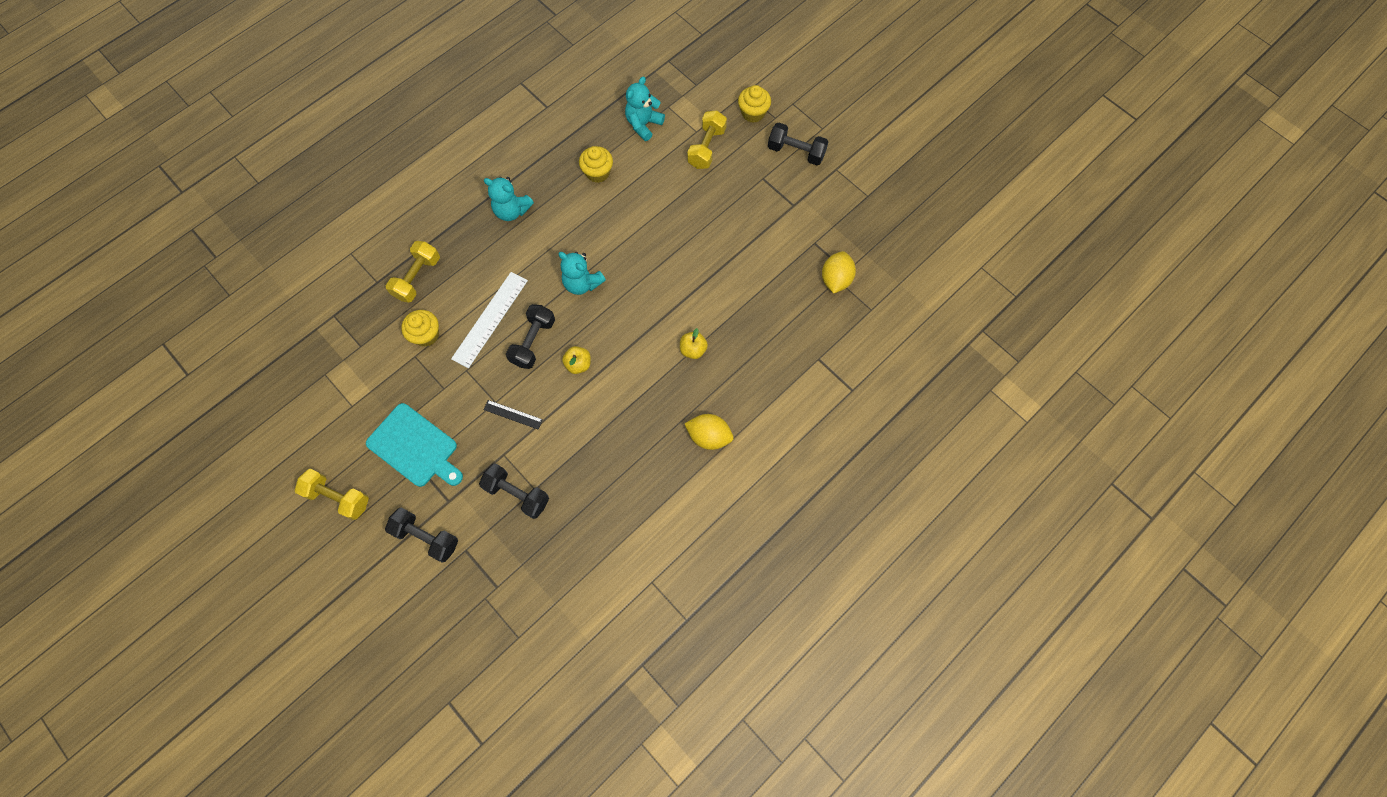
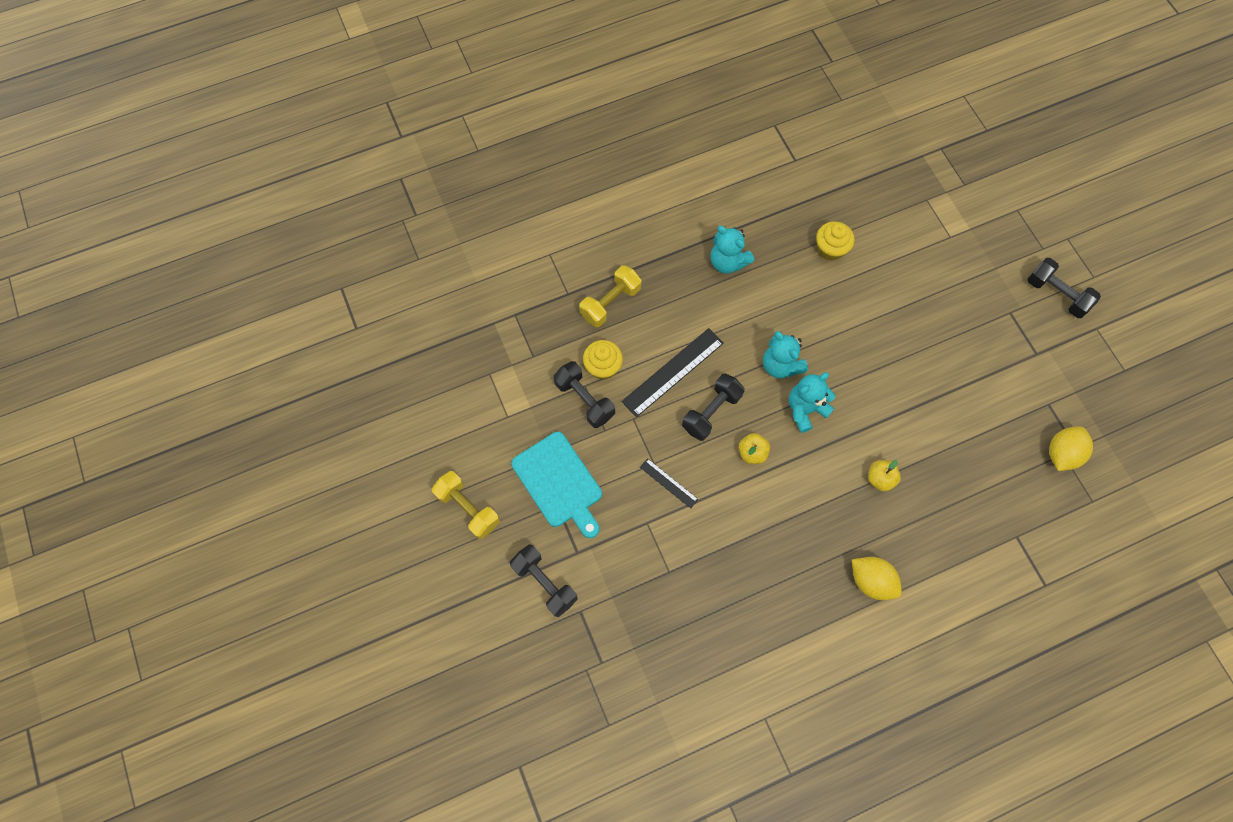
camera: 20 degrees right, 0 degrees up
white ruler [451,272,528,368] -> black ruler [621,328,724,417]
black dumbbell [479,463,549,519] -> black dumbbell moved to [553,361,615,428]
turquoise teddy bear [625,77,665,141] -> turquoise teddy bear moved to [789,372,835,433]
yellow dumbbell [687,110,727,169] -> none
yellow cupcake [738,85,771,123] -> none

